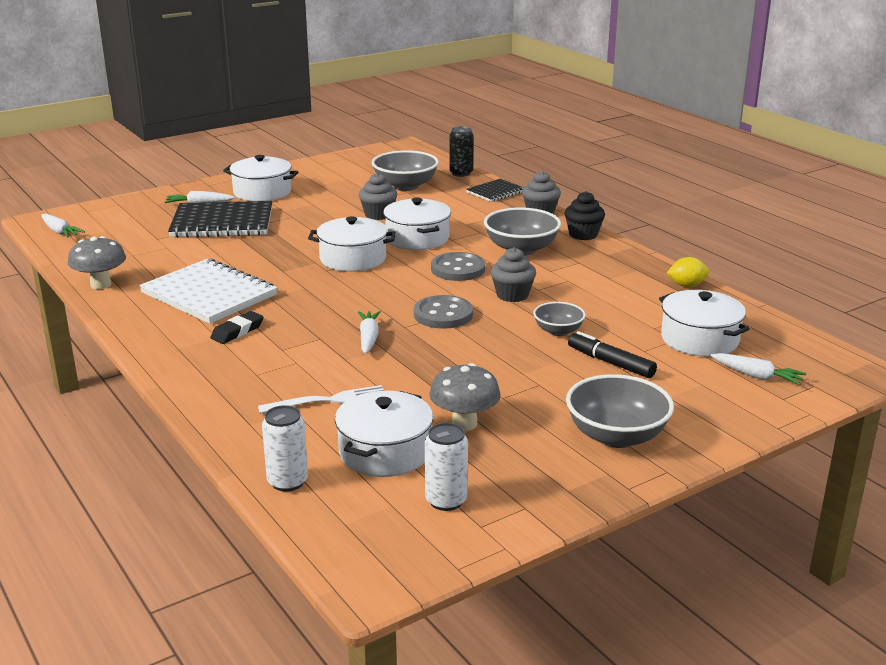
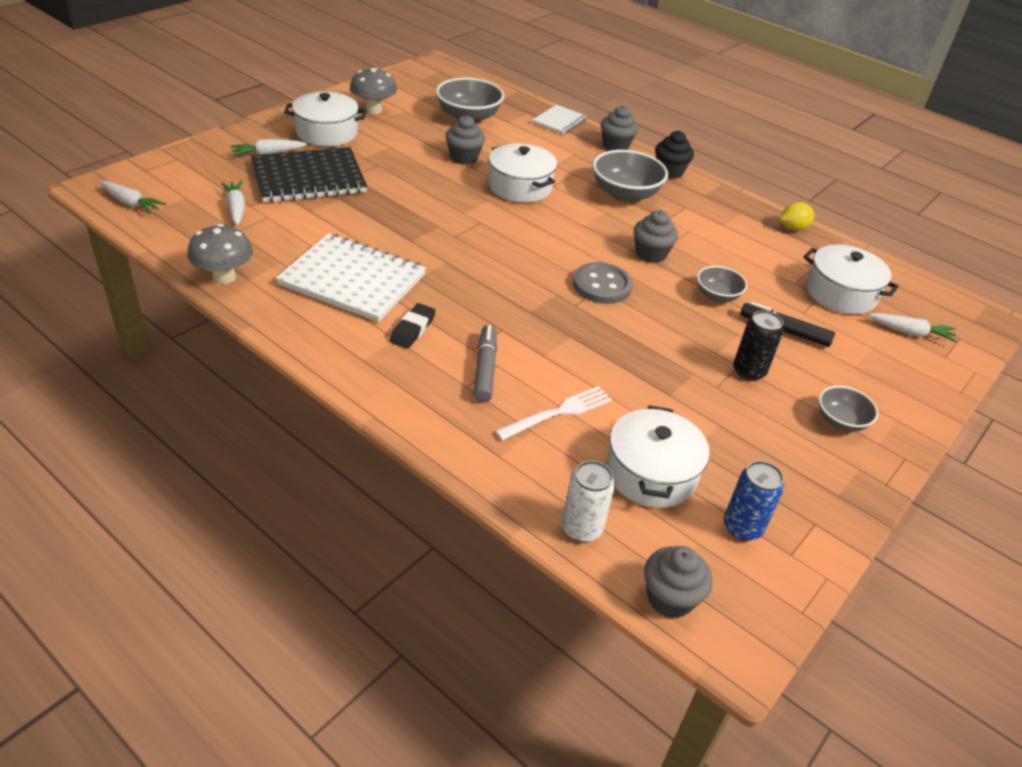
camera: 20 degrees left, 15 degrees up
white pot [308,216,396,272] -> none
white carrot [358,311,381,354] -> white carrot moved to [221,181,245,226]
white can [425,423,468,511] -> blue can [724,461,784,541]
grey mushroom [429,363,501,431] -> grey mushroom moved to [350,68,397,114]
grey button [431,252,485,281] -> none
black can [449,126,474,177] -> black can moved to [733,310,784,381]
black notebook [466,179,524,202] -> white notebook [532,105,587,134]
grey bowl [566,374,674,448] -> grey bowl [819,386,878,432], size x0.58
none -> grey marker [473,325,497,403]
none -> grey cupcake [644,546,712,618]

